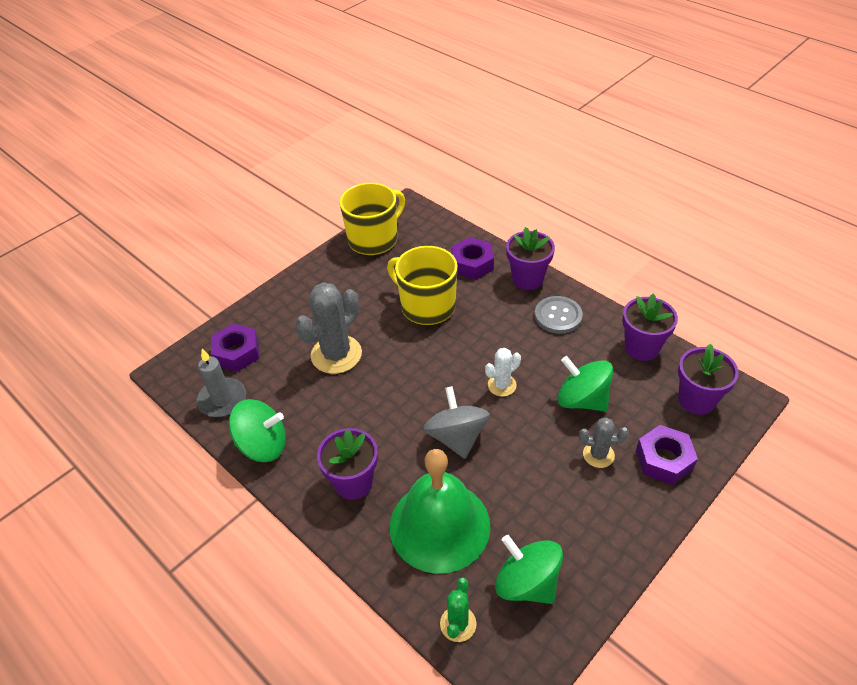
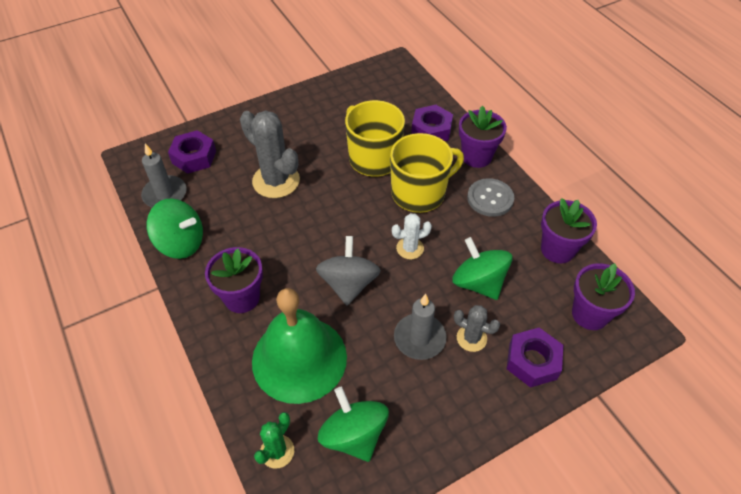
camera: 15 degrees right, 5 degrees up
grey cactus [295,282,362,374] -> grey cactus turned 75 degrees clockwise [240,110,300,198]
yellow mug [339,183,405,255] -> yellow mug moved to [390,133,464,213]
none -> grey candle [394,294,447,360]

